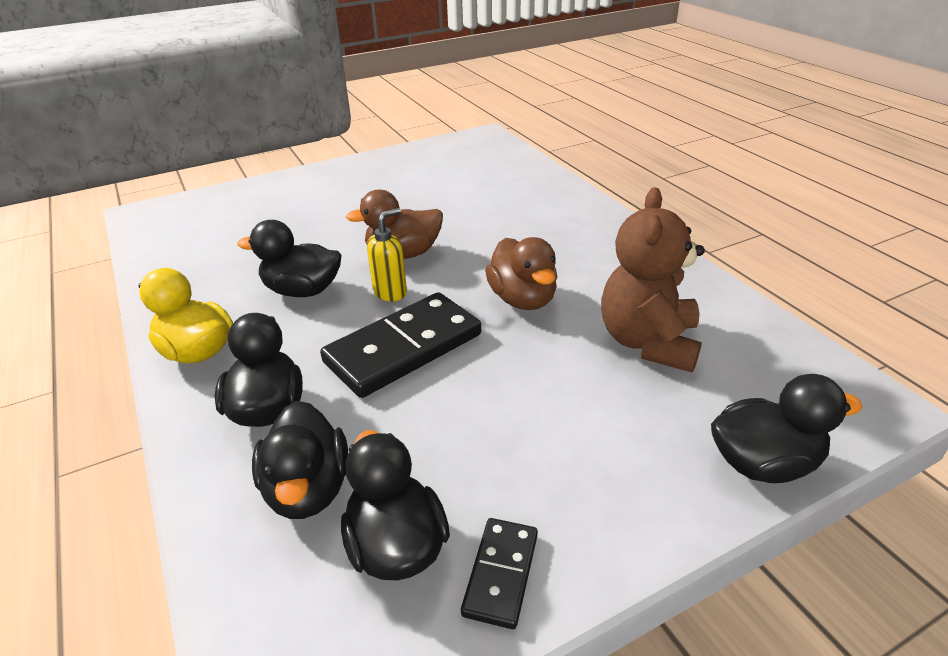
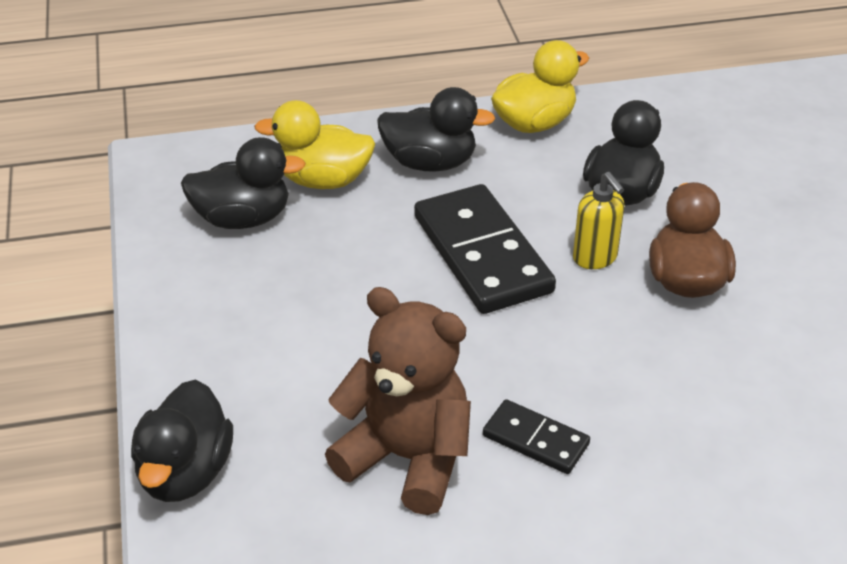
camera: 105 degrees right, 5 degrees up
black duck [252,401,348,519] -> yellow duck [254,100,375,189]
black domino [461,518,538,629] -> black domino moved to [483,399,590,474]
brown duck [485,237,557,310] -> none

